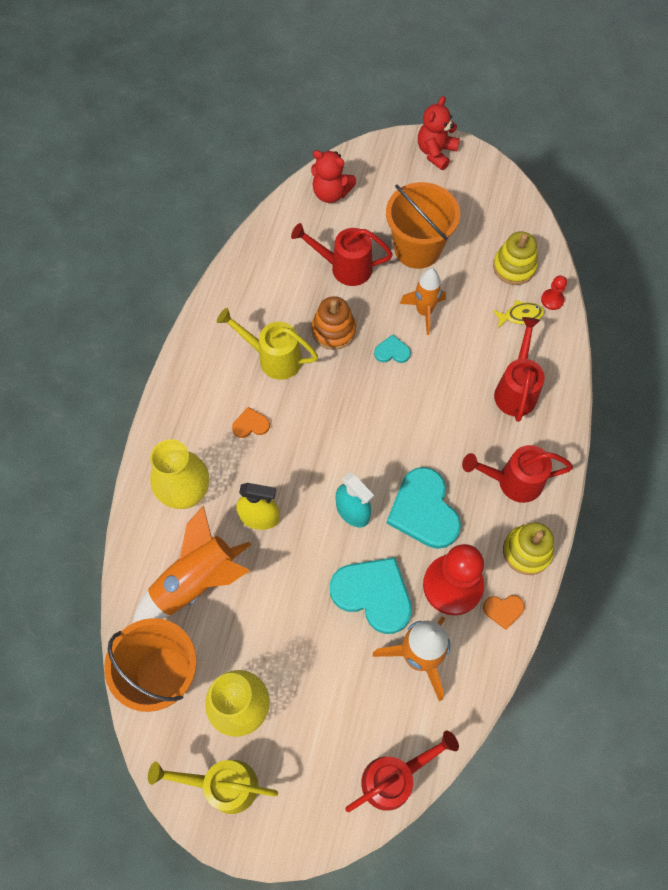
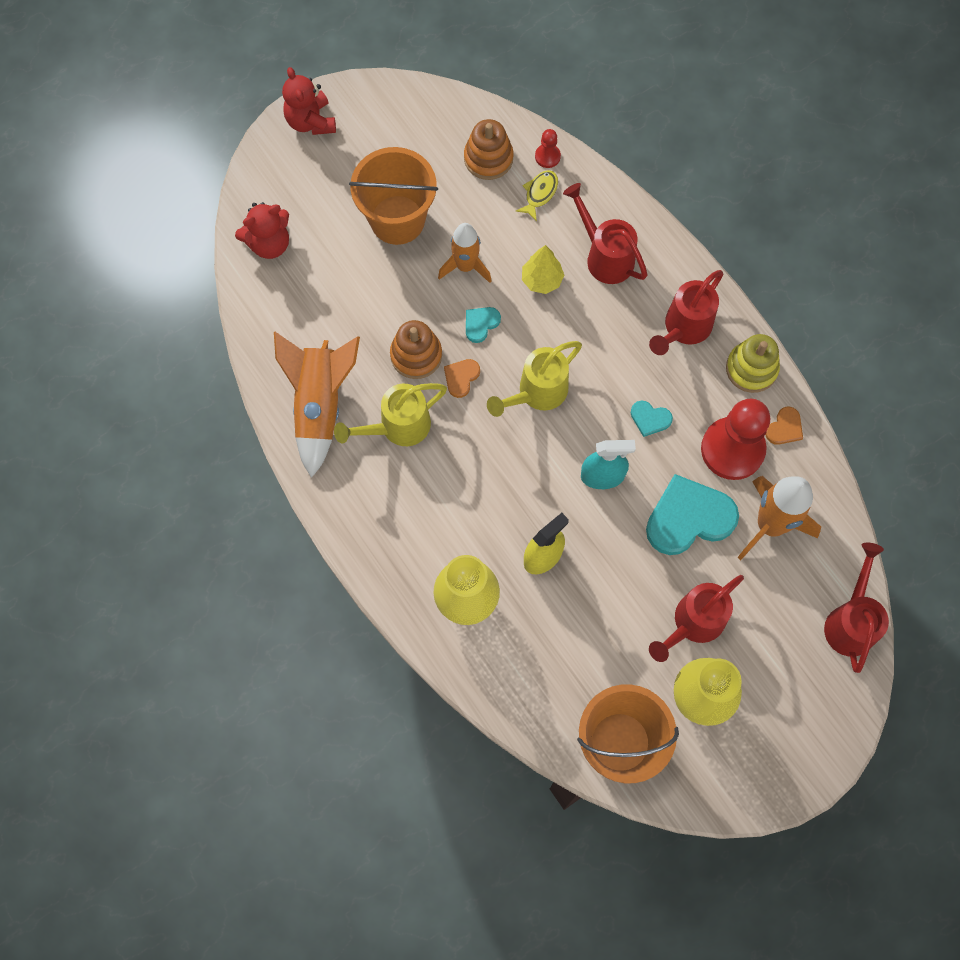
camera: 50 degrees left, 5 degrees up
orange rocket [133,505,251,623] -> orange rocket moved to [274,332,360,478]
yellow watering can [148,760,278,814] -> yellow watering can moved to [487,341,582,417]
orange heart [232,407,270,438] -> orange heart moved to [444,359,480,398]
red watering can [291,223,393,286] -> red watering can moved to [649,575,744,662]
turquoise heart [386,467,461,549] -> turquoise heart [631,400,673,437], size x0.47
yellow stacking toy [493,232,538,285] -> orange stacking toy [464,119,513,180]
none -> yellow tree [522,245,564,294]

